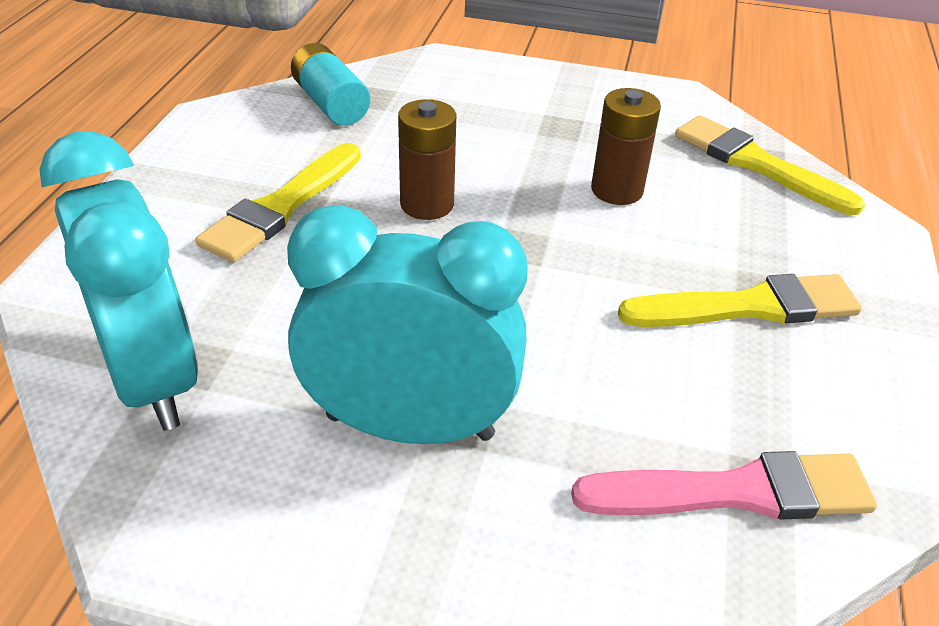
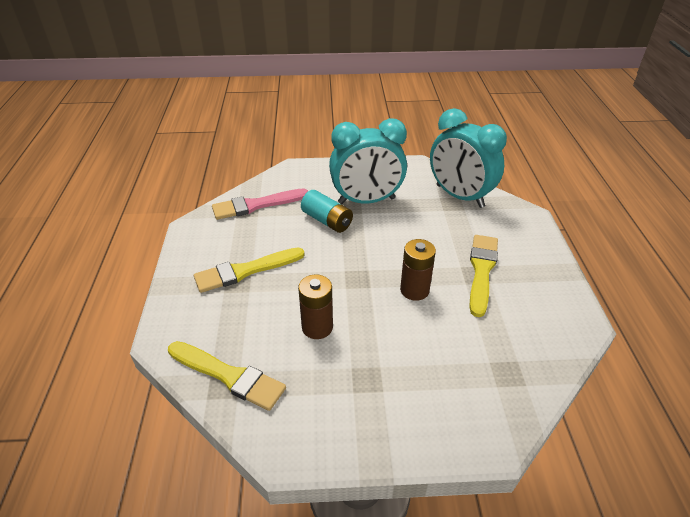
camera: 165 degrees right, 0 degrees up
turquoise battery [291,43,370,126] -> turquoise battery moved to [301,190,353,233]

